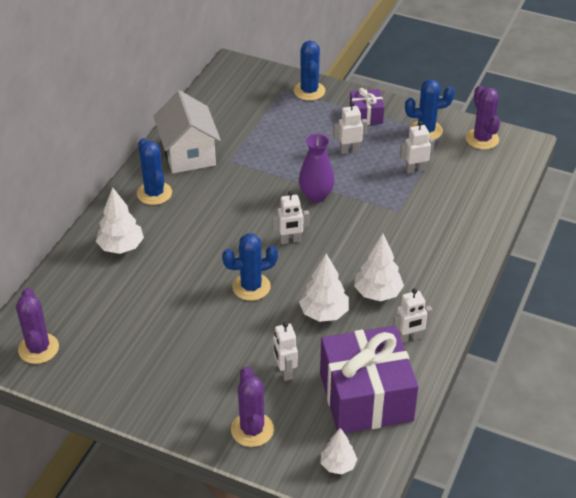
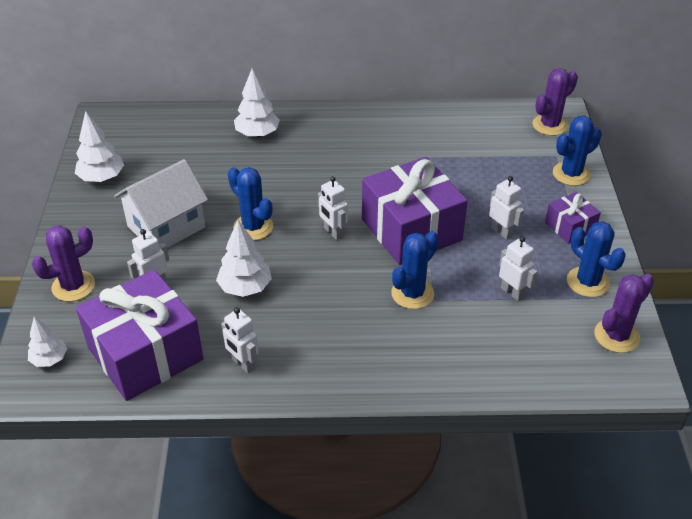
camera: 65 degrees right, 0 degrees up
purple cactus [16,288,59,364] -> purple cactus moved to [532,68,578,136]
blue cactus [137,138,172,205] -> blue cactus moved to [391,231,438,309]
white house [153,90,221,173] -> white house moved to [114,159,208,248]
purple vase [299,134,335,203] -> purple gift [362,157,468,265]
white tree [354,233,404,301] -> white tree moved to [75,111,124,182]

